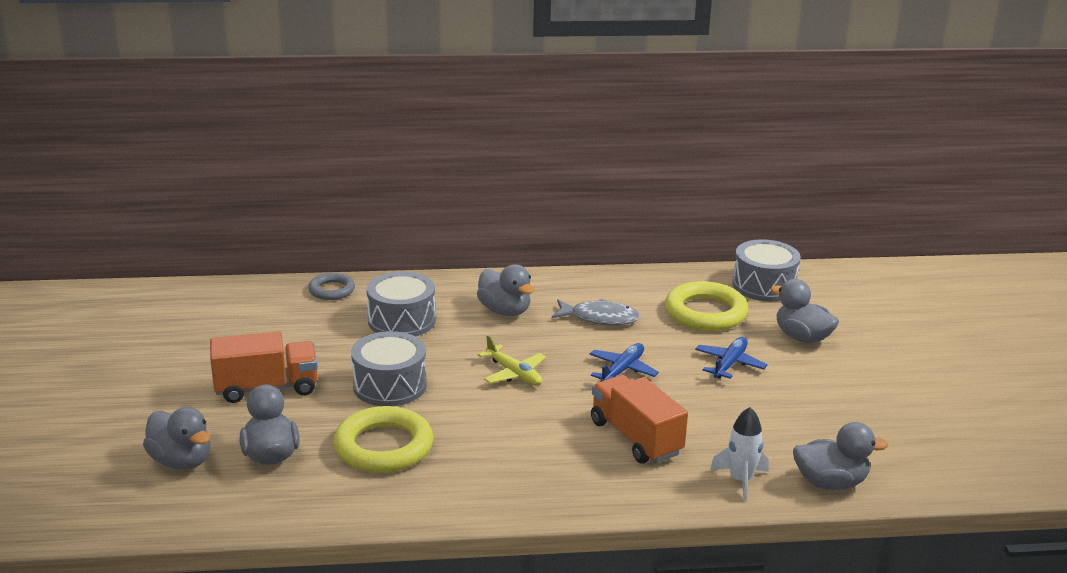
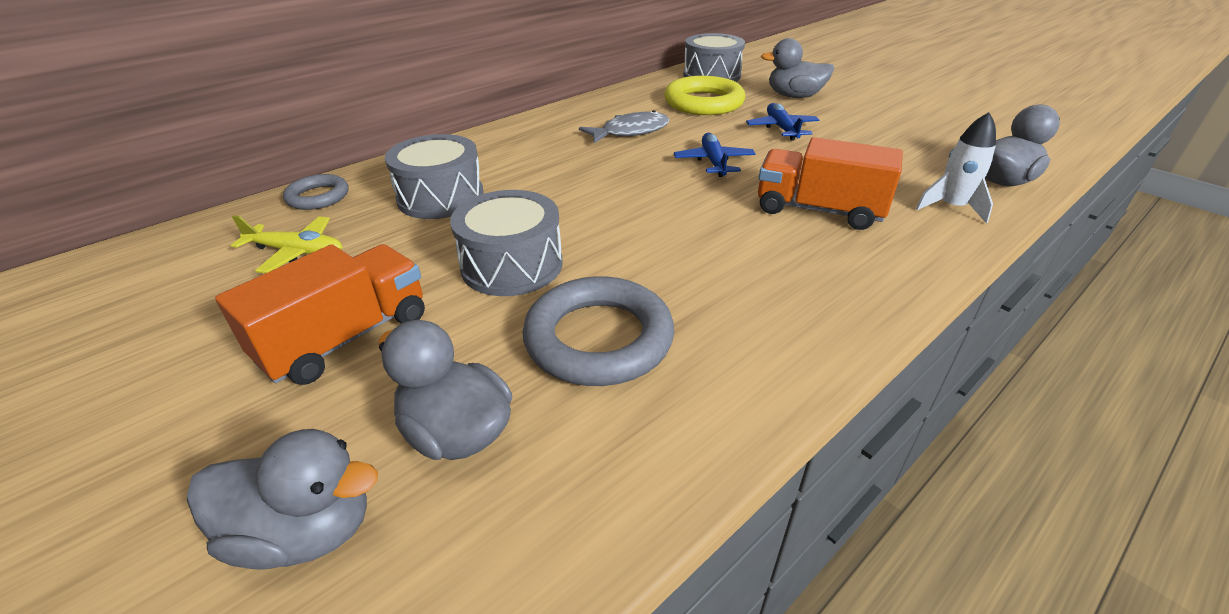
camera: 35 degrees left, 10 degrees up
yellow ring [333,406,433,473] -> grey ring [522,276,674,386]
grey duck [477,264,534,316] -> none
yellow plane [478,335,546,386] -> yellow plane moved to [231,215,342,273]

